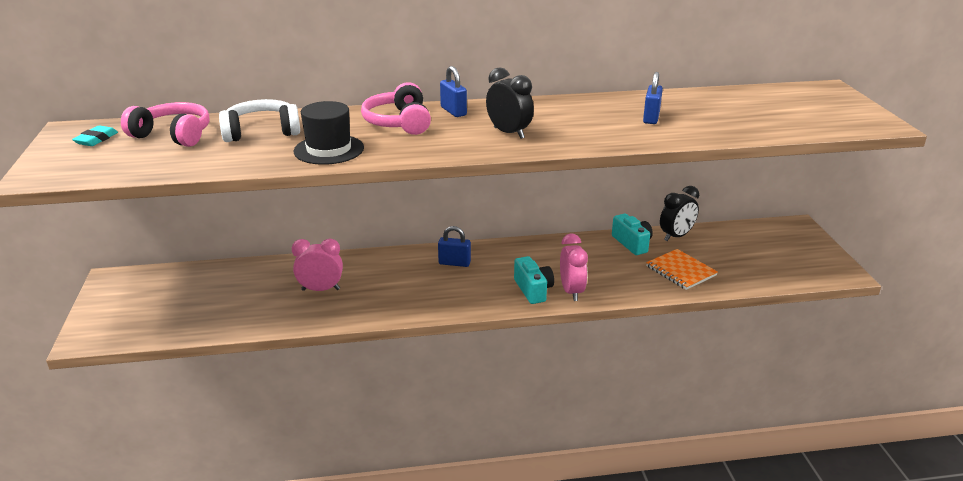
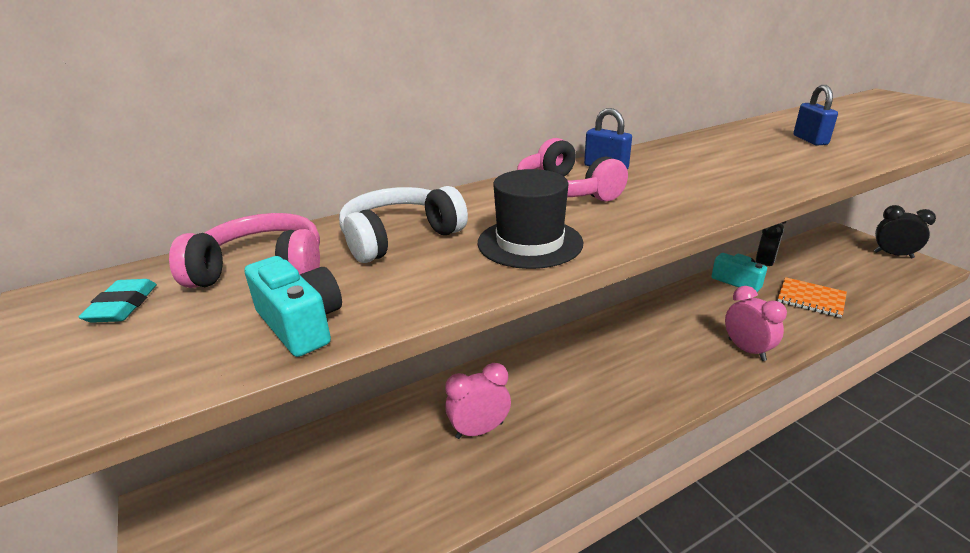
camera: 20 degrees left, 0 degrees up
blue padlock [438,226,471,267] -> none
black clock [486,67,534,139] -> black clock moved to [874,205,936,258]
turquoise camera [514,256,554,304] -> turquoise camera moved to [245,256,342,357]

